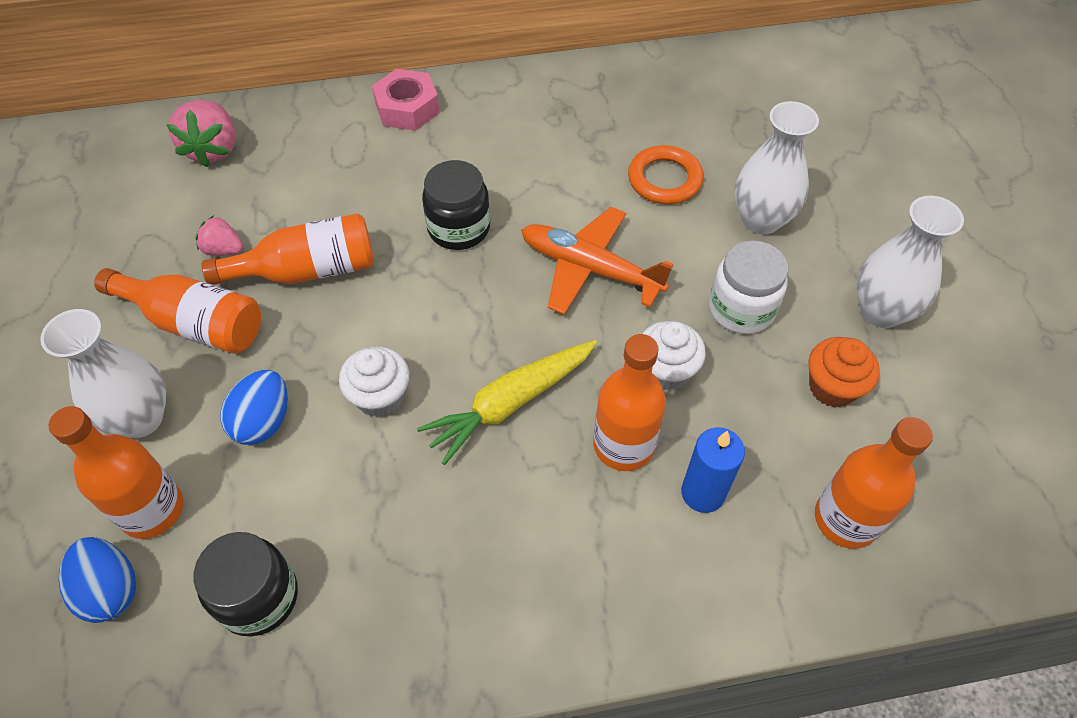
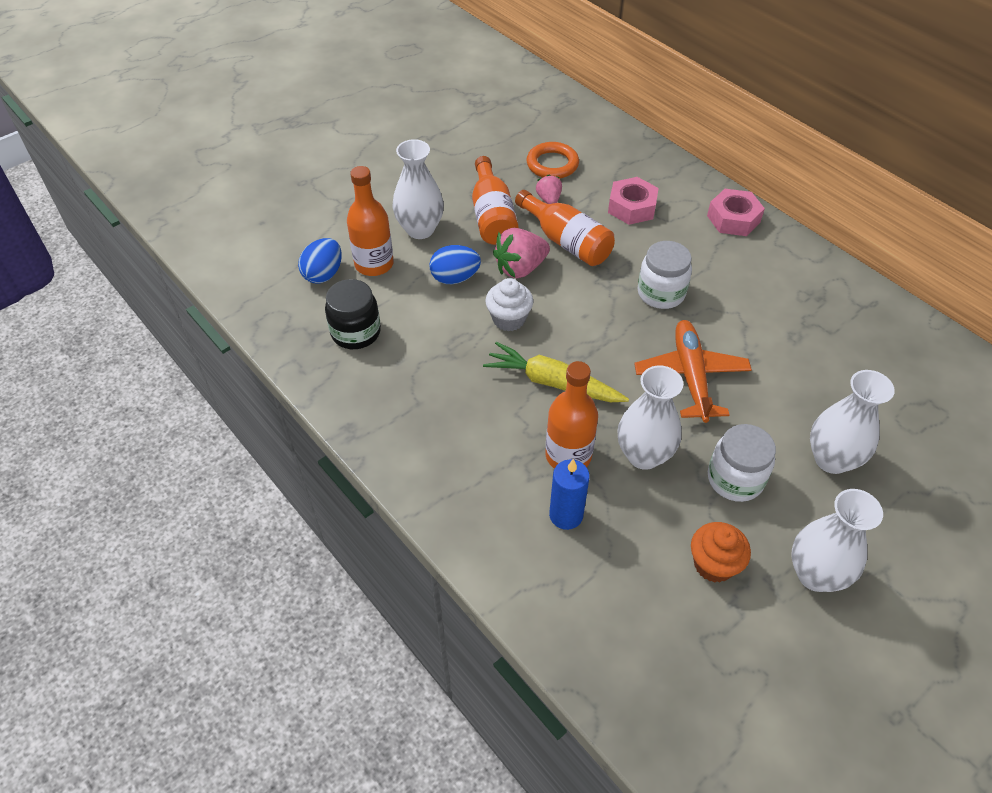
camera: 60 degrees right, 5 degrees down
pink strawberry [167,100,235,167] -> pink strawberry moved to [493,228,550,278]
black jar [422,160,490,250] -> white jar [638,241,692,309]
orange ring [628,145,704,204] -> orange ring moved to [527,142,579,179]
white cupcake [642,321,706,391] -> white vase [618,366,683,470]
orange bottle [815,417,933,549] -> none
none -> pink nut [608,177,659,225]

